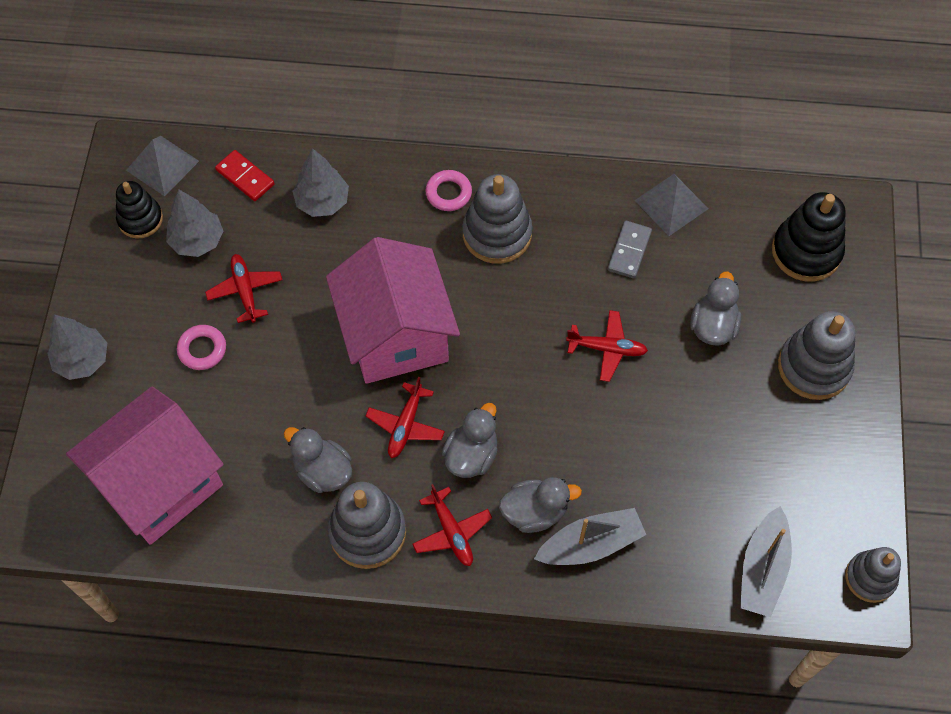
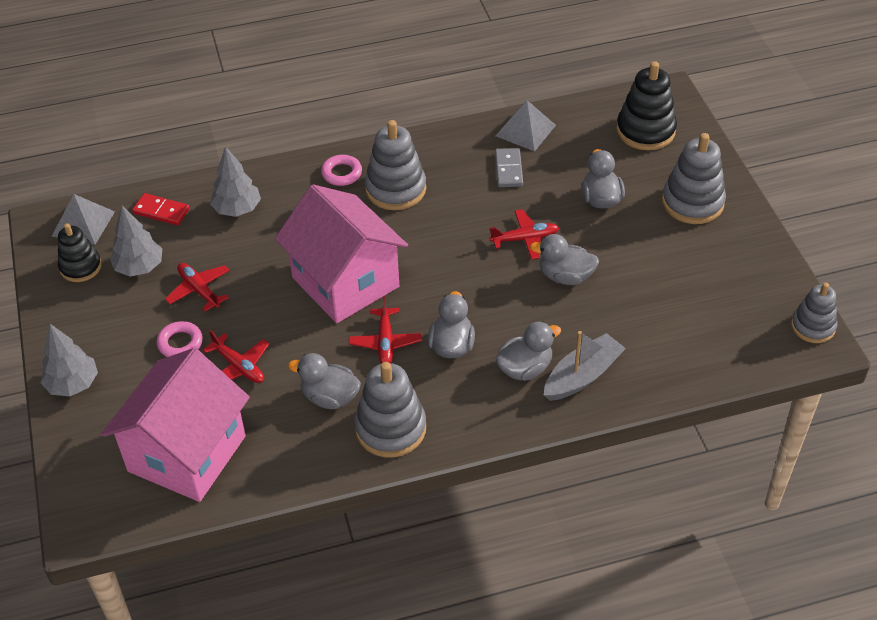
camera: 20 degrees left, 15 degrees down
red plane [412,484,492,566] -> red plane moved to [203,330,270,383]
grey boat [740,506,792,617] -> none
none -> grey duck [530,234,599,285]

